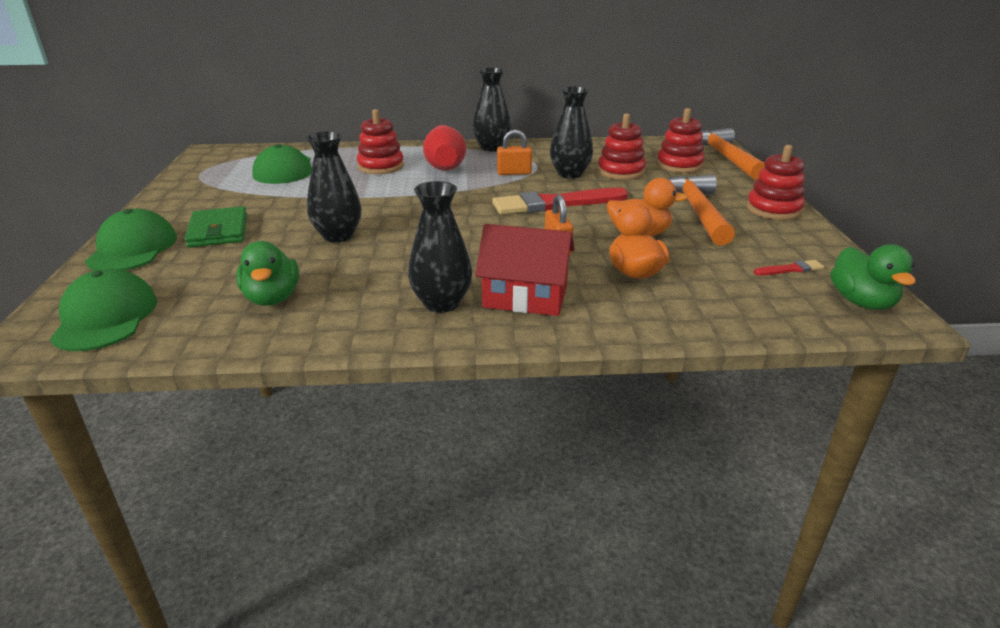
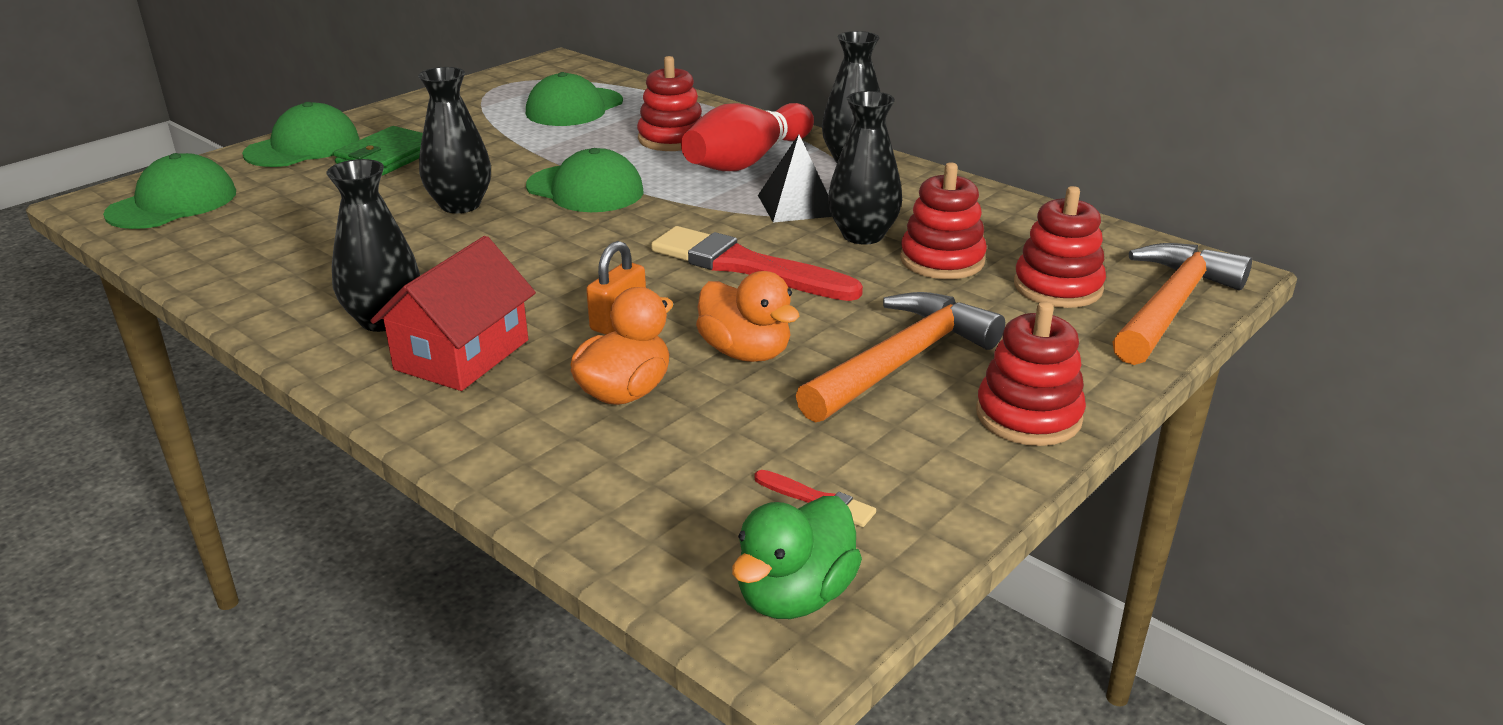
camera: 45 degrees right, 0 degrees up
green duck [236,241,299,306] -> none
red house [475,224,574,316] -> red house turned 60 degrees clockwise [370,236,536,391]
orange padlock [497,130,532,175] -> black pyramid [758,134,832,223]
none -> green cap [526,148,644,212]

